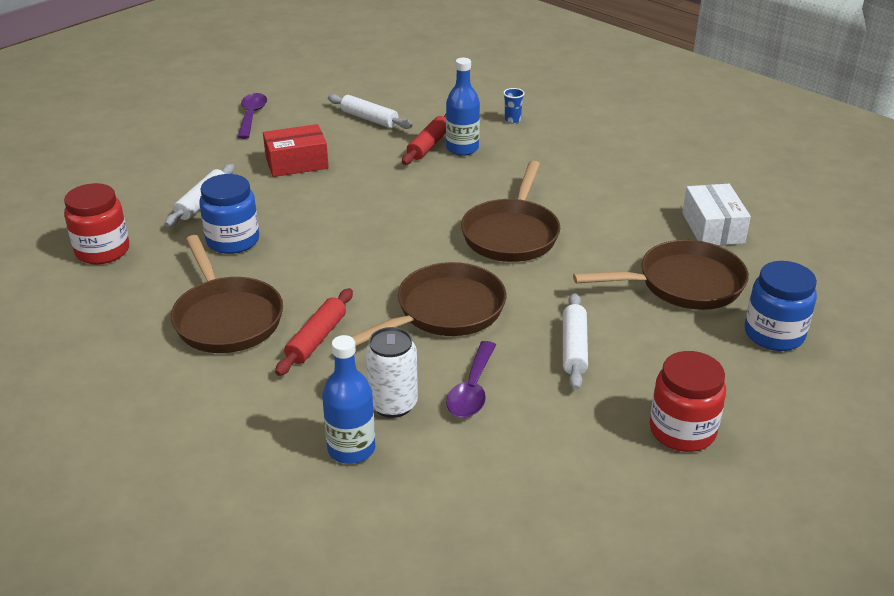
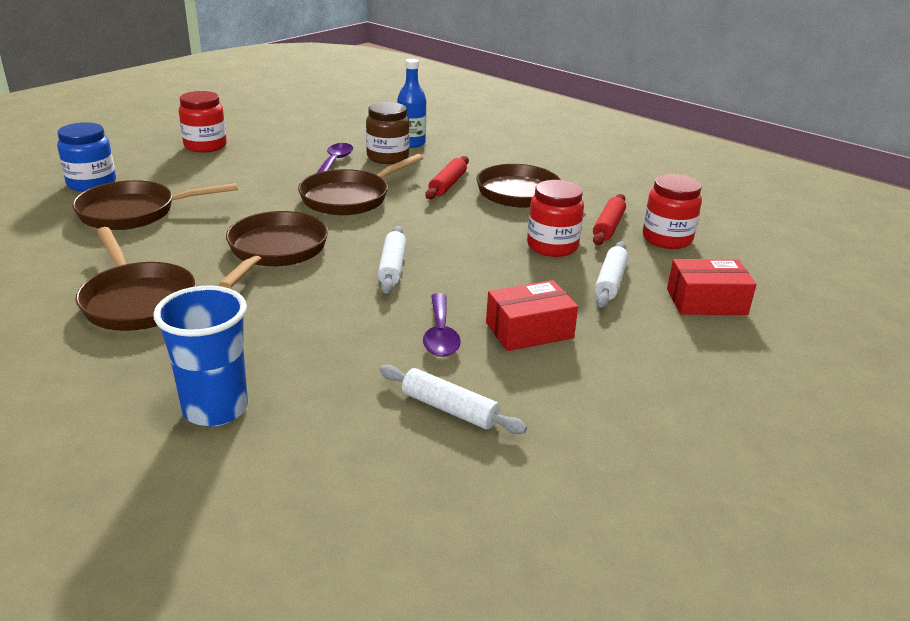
camera: 175 degrees right, 5 degrees down
blue jar [199,174,259,254] -> red jar [527,180,584,257]
purple spoon [237,93,267,139] -> purple spoon moved to [423,293,461,357]
white can [365,327,418,418] -> brown jar [366,102,410,164]
red rolling pin [402,114,446,165] -> red rolling pin moved to [593,194,626,245]
blue bottle [446,58,480,156] -> none
blue cup [503,88,525,124] -> blue cup [153,286,248,427], size x2.42
white rolling pin [563,293,588,390] -> white rolling pin moved to [378,226,406,294]
white box [682,184,751,245] -> none
none -> brown pan [76,227,197,331]
none -> red box [667,259,756,315]

